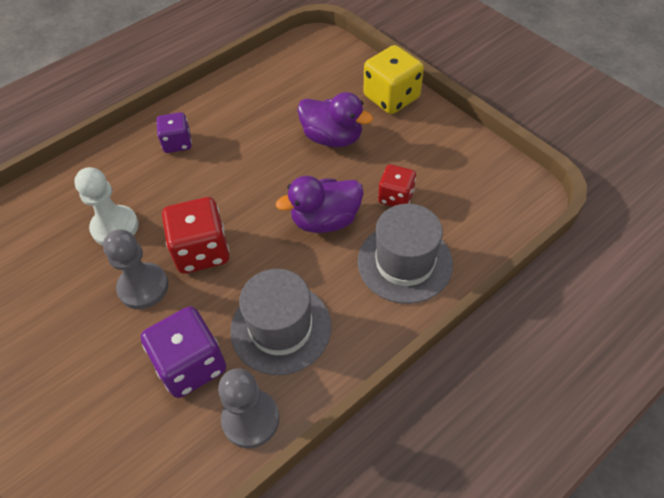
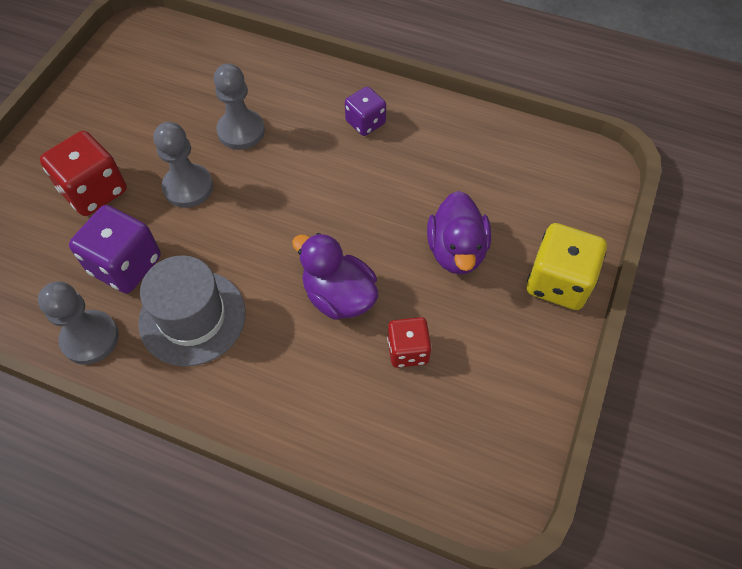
camera: 60 degrees right, 5 degrees up
white pawn [74,167,139,245] -> grey pawn [214,64,265,150]
red dice [162,197,230,274] -> red dice moved to [40,131,127,216]
grey hat [358,204,453,304] -> none

